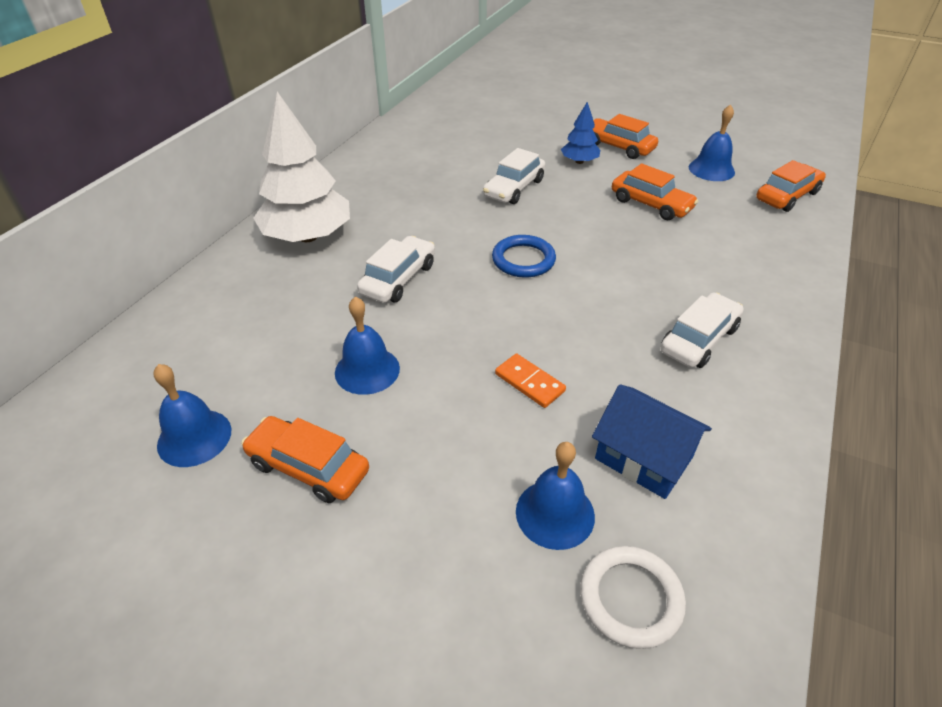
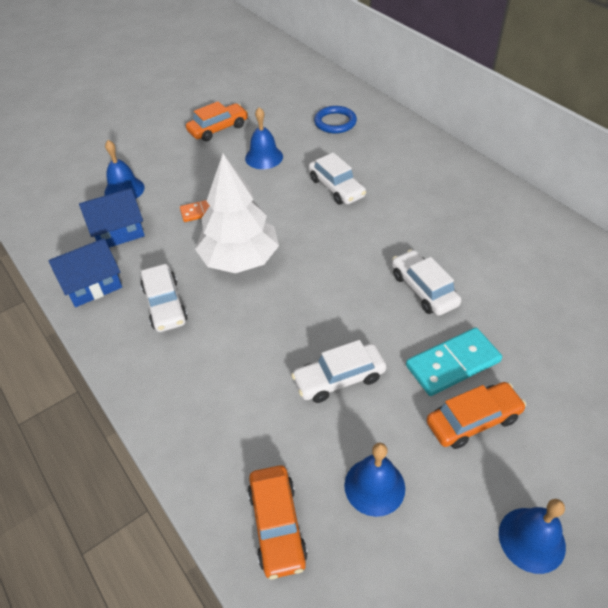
camera: 120 degrees right, 5 degrees up
blue bell [153,364,231,467] -> blue bell moved to [499,499,566,574]
white tree [253,92,350,242] -> white tree moved to [195,154,279,273]
blue ring [492,235,556,278] -> blue ring moved to [314,106,357,133]
blue tree [561,102,600,164] -> turquoise domino [406,327,502,396]
white ring [580,546,686,649] -> none
orange car [612,163,698,220] -> white car [291,340,386,403]
none -> blue house [48,238,122,307]

